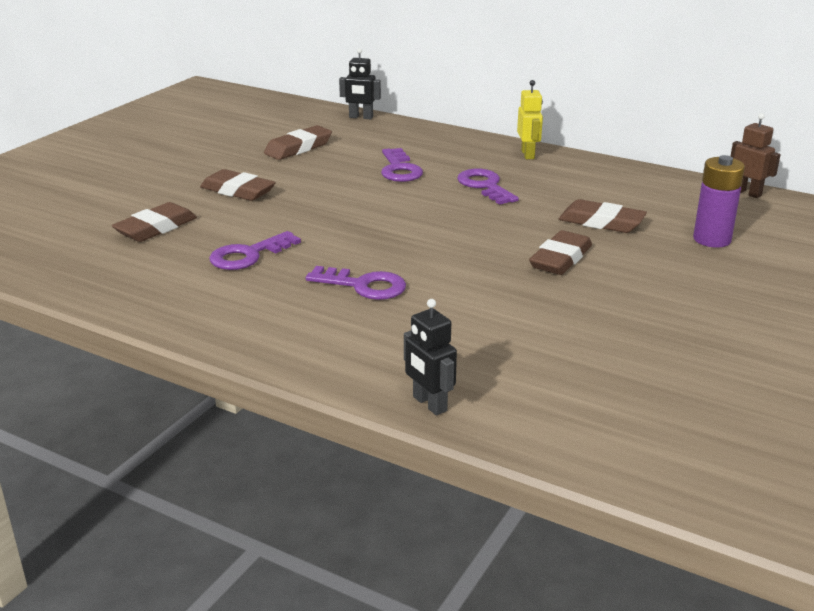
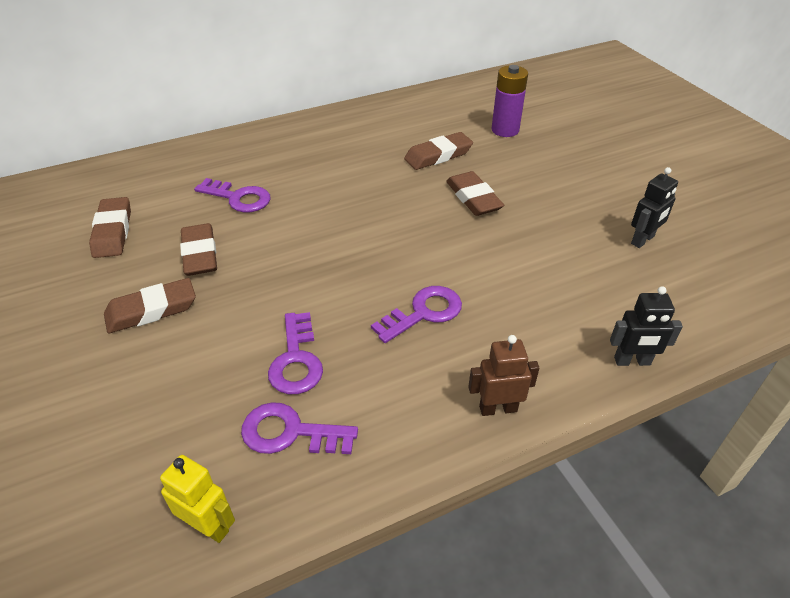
camera: 55 degrees left, 15 degrees up
brown eraser [112,202,197,242] -> brown eraser moved to [180,223,217,276]
black robot [339,48,381,119] -> black robot moved to [631,167,678,248]
purple key [457,169,519,205] -> purple key moved to [241,402,358,454]
yellow robot [517,80,543,159] -> yellow robot moved to [160,455,235,543]
brown robot [731,113,781,198] -> brown robot moved to [468,335,539,416]

